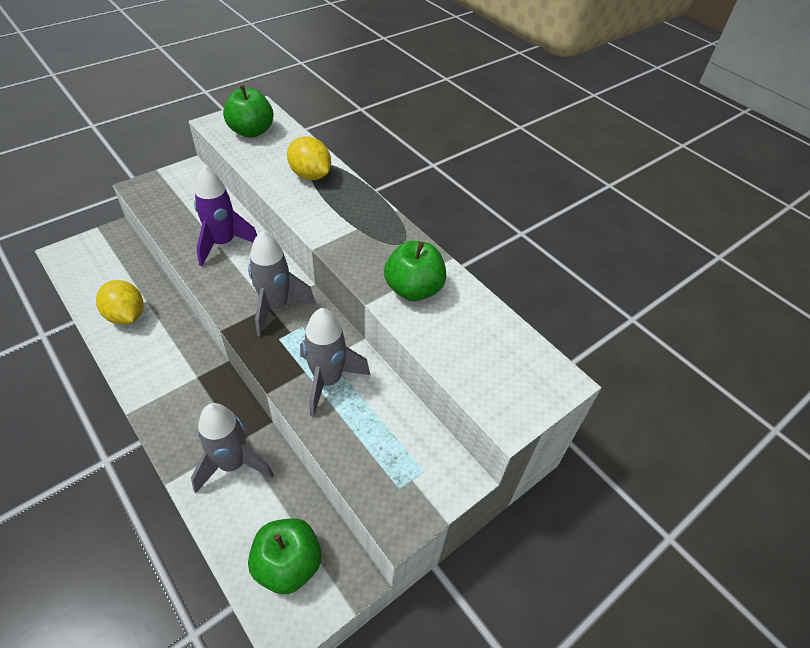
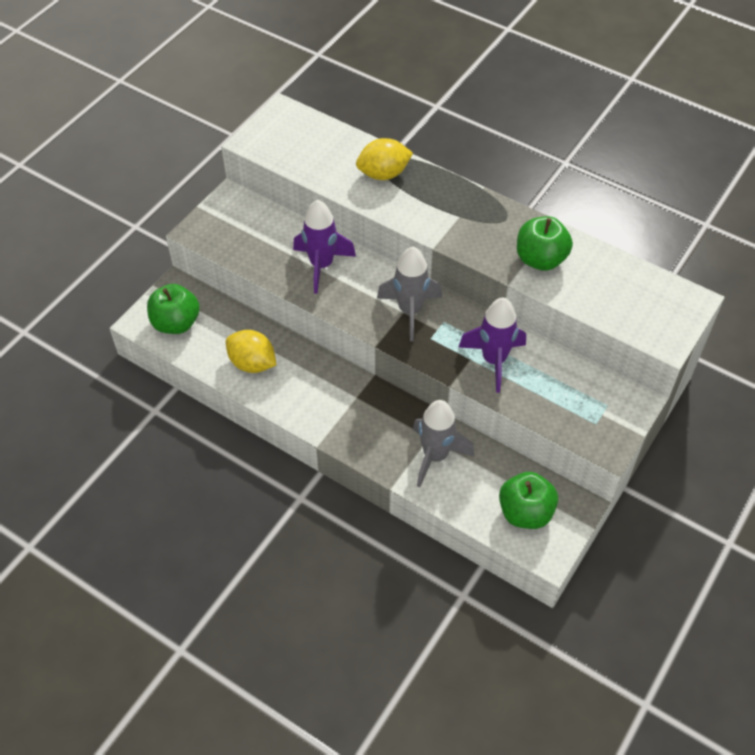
camera: 15 degrees left, 5 degrees up
green apple [223,85,273,138] -> green apple moved to [147,284,200,334]
yellow lemon [287,136,331,180] -> yellow lemon turned 45 degrees counterclockwise [356,138,413,180]
grey rocket [300,308,370,417] -> purple rocket [459,298,526,393]

